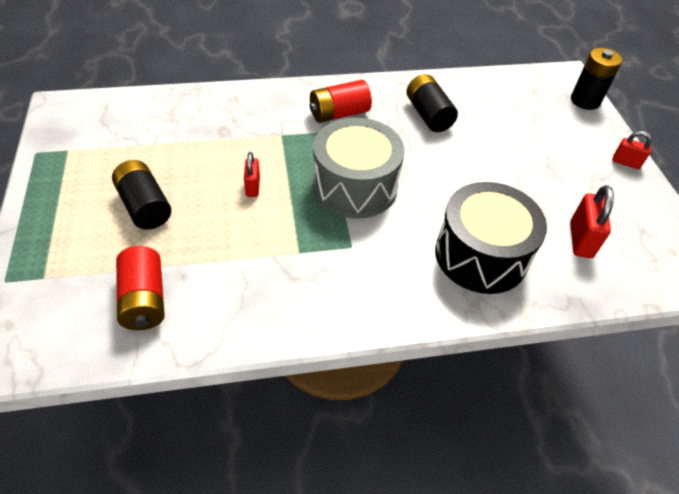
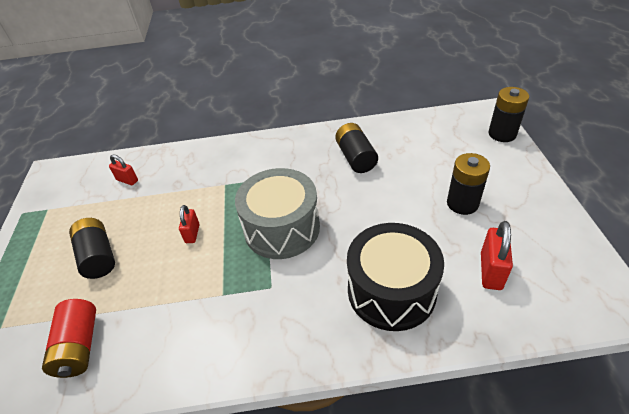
camera: 10 degrees right, 5 degrees down
red battery [310,80,372,123] -> none
red padlock [613,131,652,169] -> red padlock moved to [109,154,138,185]
none -> black battery [447,153,490,215]

